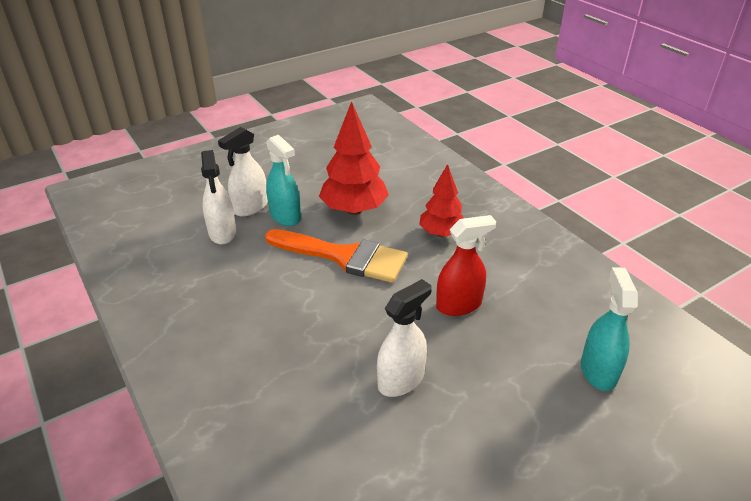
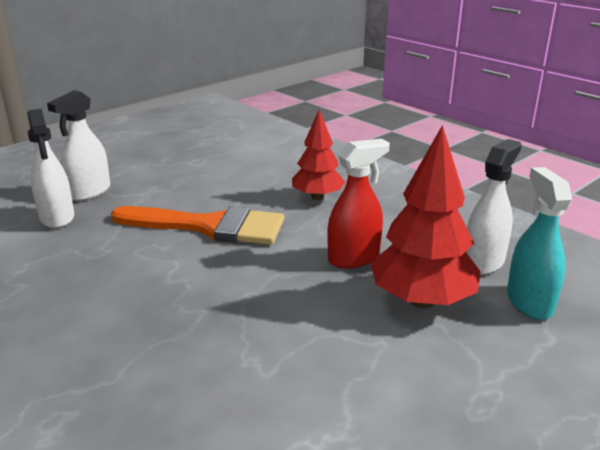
camera: 10 degrees left, 10 degrees down
turquoise spray bottle [266,135,301,226] -> none
red tree [319,101,389,215] -> red tree moved to [371,125,481,308]
white spray bottle [377,279,432,397] -> white spray bottle moved to [466,139,522,275]

